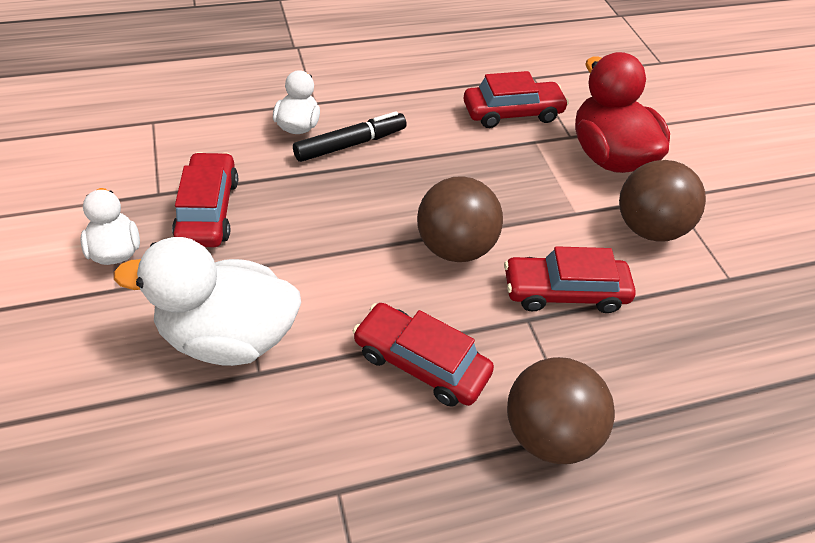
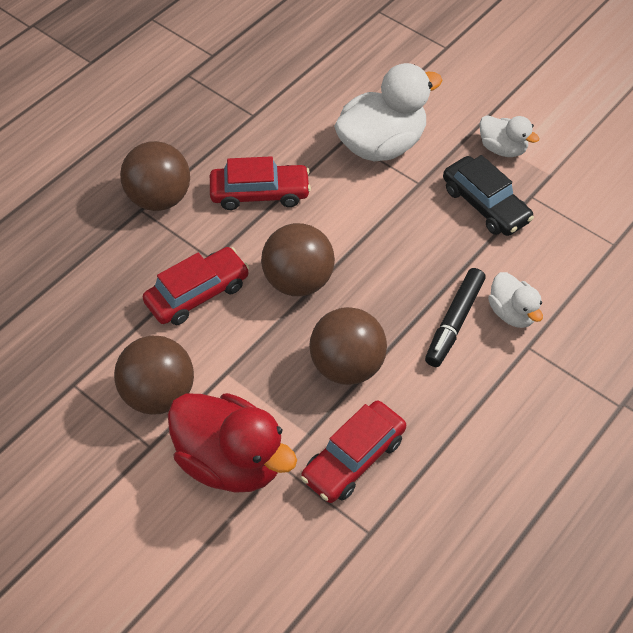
camera: 150 degrees right, 5 degrees up
red car [172,152,238,247] -> black car [443,155,534,236]
none -> brown ball [309,307,387,385]

